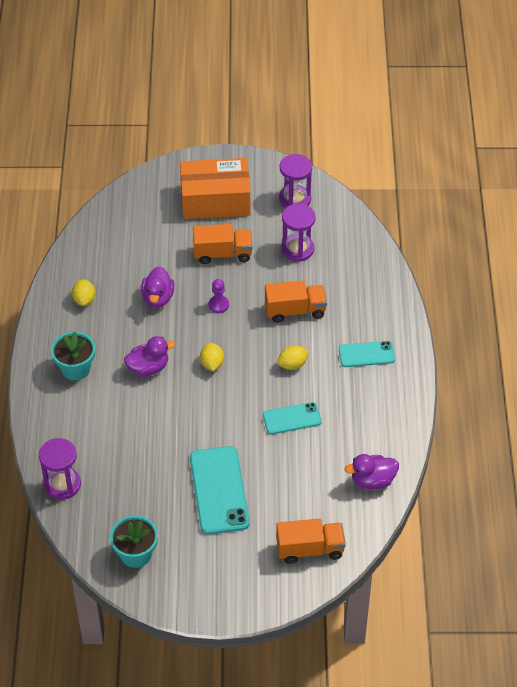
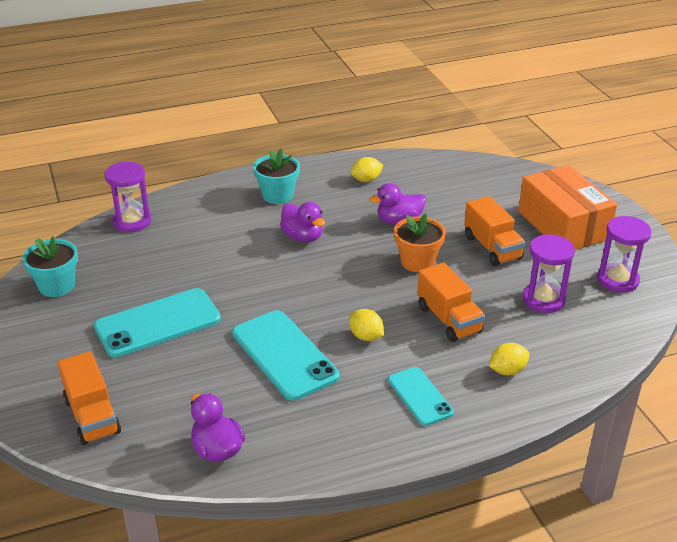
camera: 70 degrees right, 15 degrees down
yellow lemon [200,343,224,371] -> yellow lemon moved to [489,343,530,375]
purple pawn [209,279,229,313] -> orange flower pot [394,213,446,272]
turquoise phone [263,402,322,434] -> turquoise phone [232,310,339,401], size x1.70

